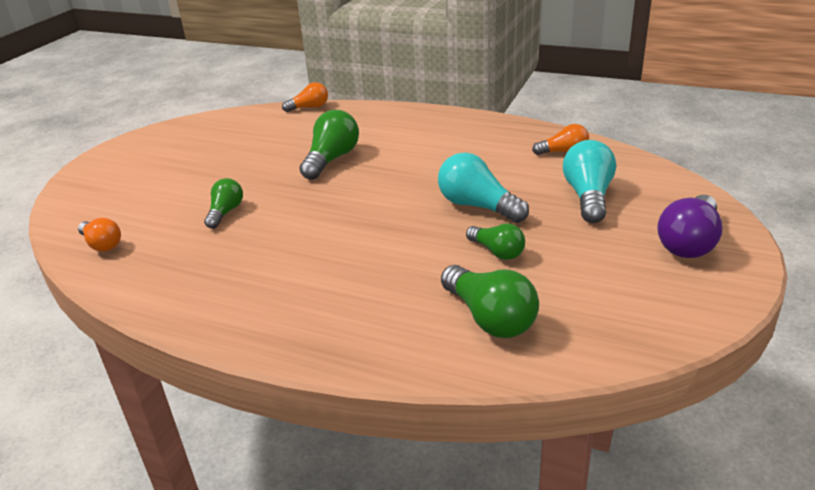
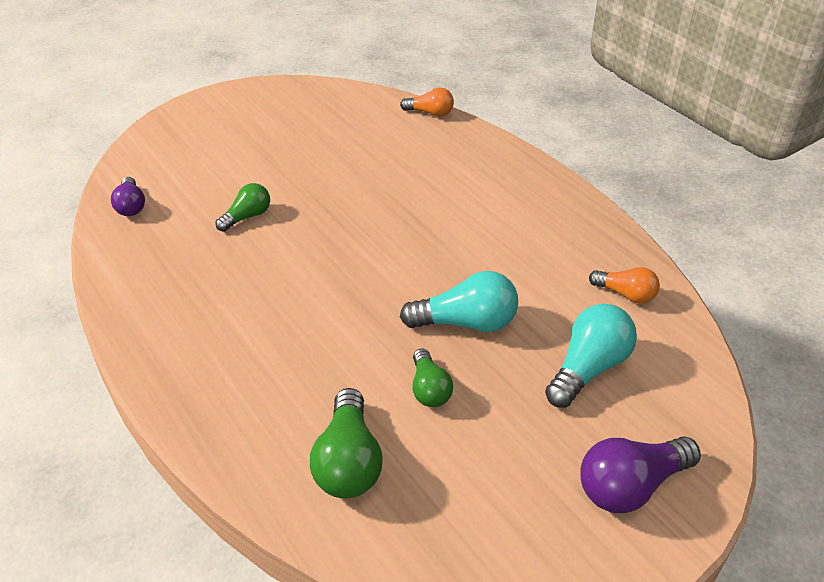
camera: 30 degrees right, 10 degrees up
orange light bulb [78,218,121,252] -> purple light bulb [111,177,145,216]
green light bulb [300,110,359,180] -> none
turquoise light bulb [438,152,529,223] -> turquoise light bulb turned 105 degrees clockwise [400,271,518,332]

